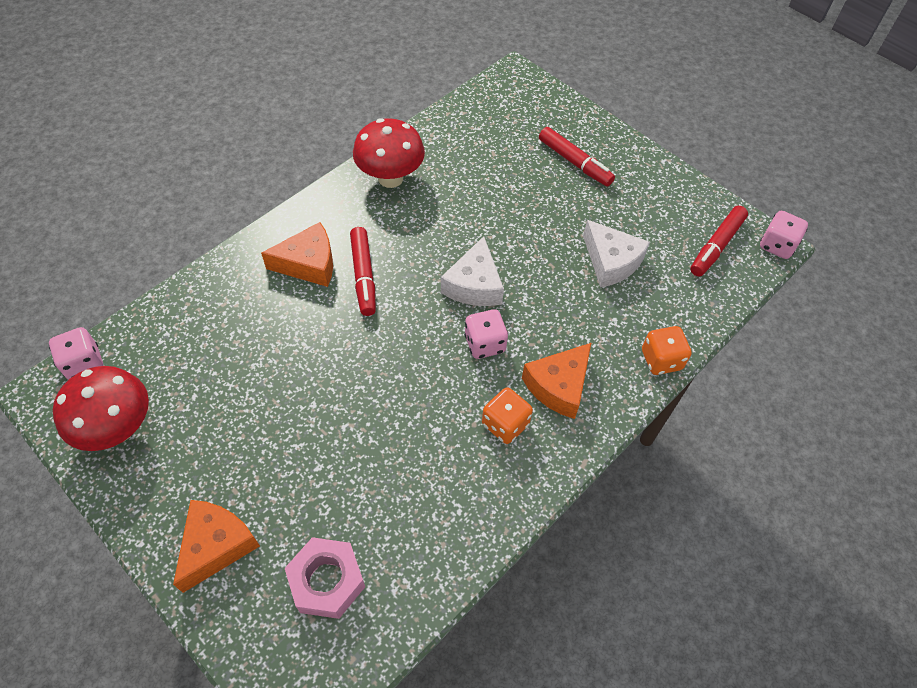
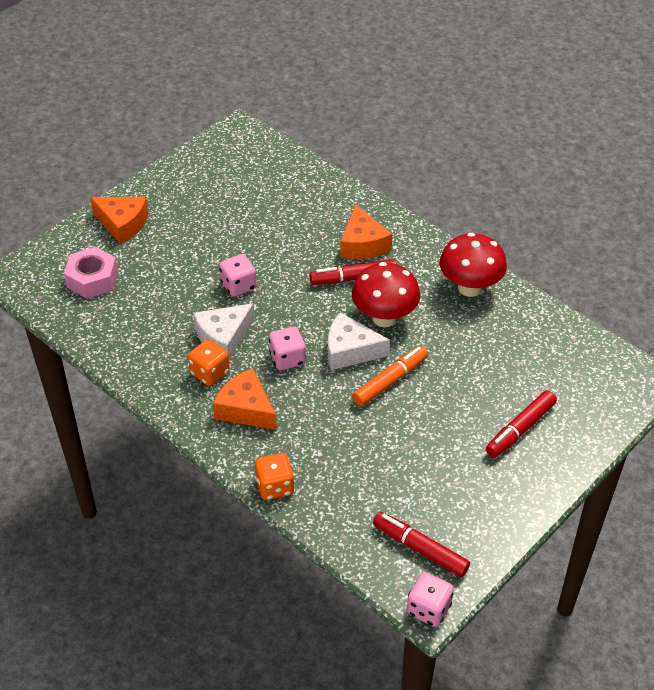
camera: 90 degrees right, 10 degrees down
pink dice [49,327,103,380] -> pink dice moved to [219,254,257,297]
red mushroom [53,366,149,451] -> red mushroom moved to [352,262,420,327]
white cheese [583,220,650,288] -> white cheese moved to [193,303,255,360]
none -> orange marker [352,346,428,406]

